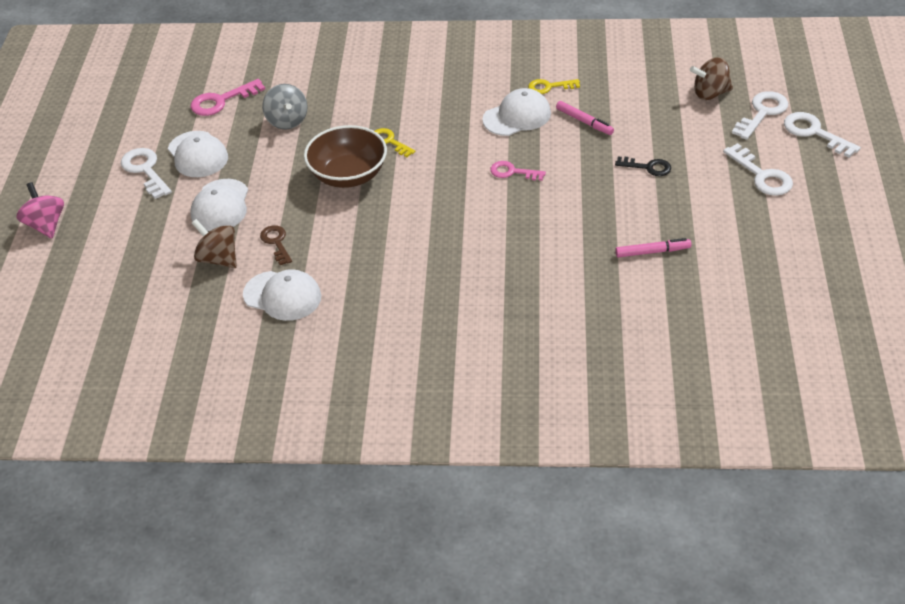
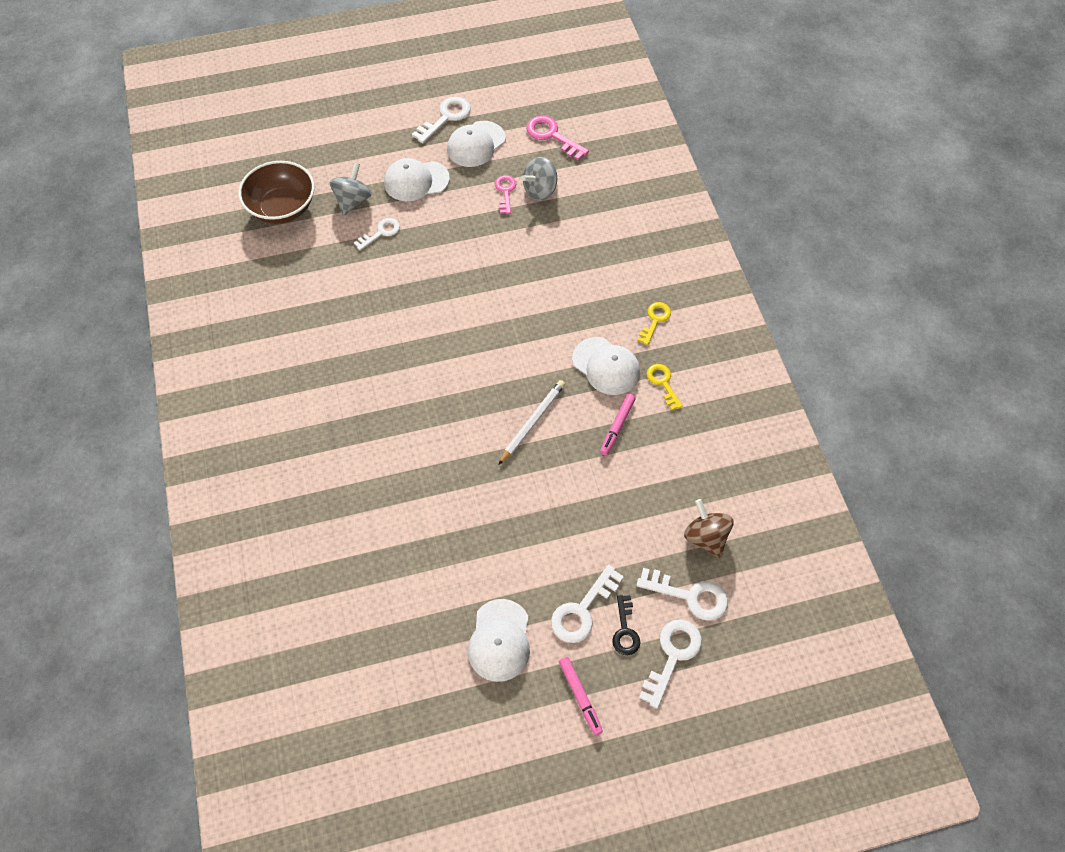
camera: 70 degrees right, 15 degrees up
pink spinning top [16,182,64,238] -> none
brown spinning top [192,219,237,268] -> grey spinning top [330,163,372,216]
white cap [243,269,321,321] -> white cap moved to [468,599,530,682]
brown key [260,225,292,265] -> white key [354,218,400,250]
brown bowl [304,125,387,188] -> brown bowl moved to [238,161,315,224]
yellow key [375,128,415,157] -> yellow key moved to [638,302,671,345]
pink key [490,161,546,181] -> pink key moved to [495,175,516,214]
black key [615,157,671,176] -> black key moved to [612,595,640,655]
pink marker [615,238,692,257] -> pink marker moved to [559,657,603,736]
none -> white pencil [498,380,565,465]

